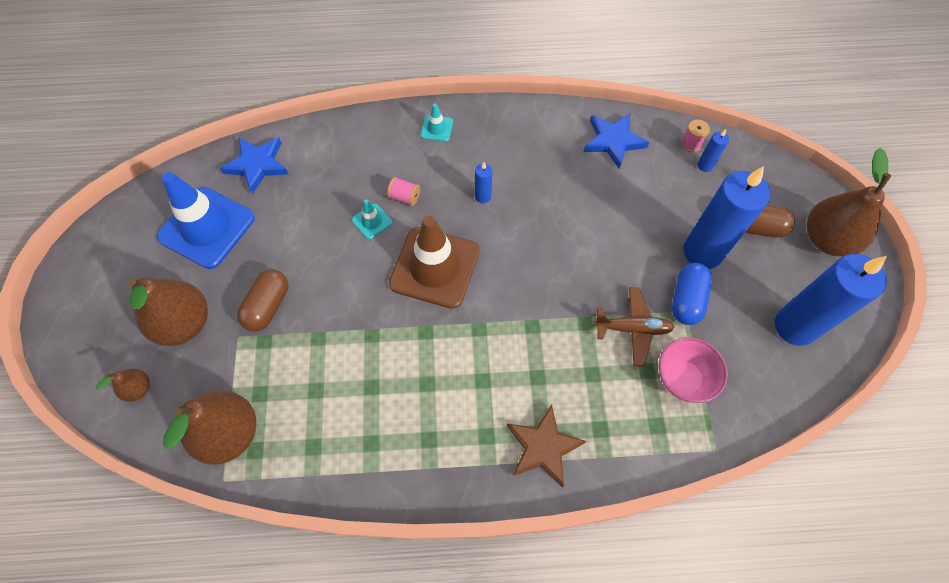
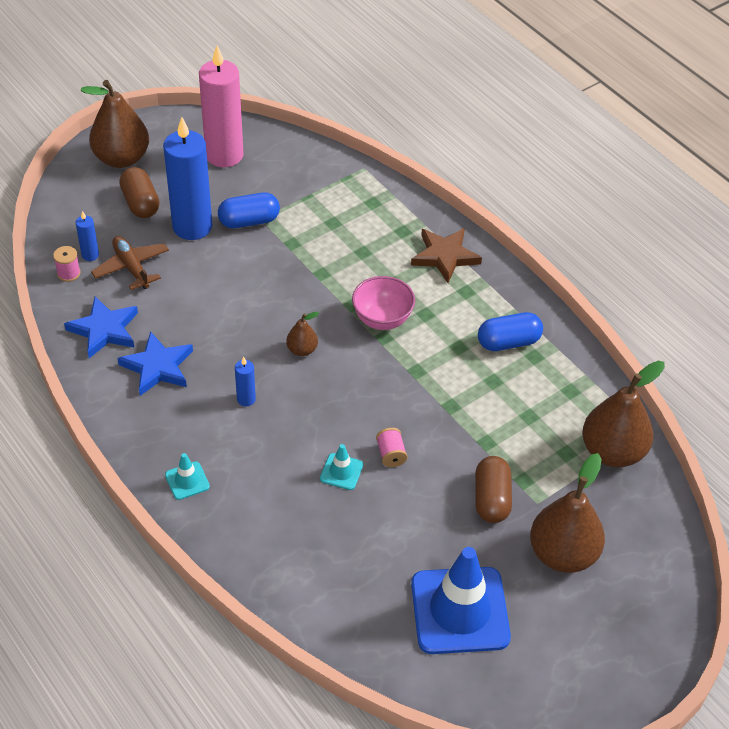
camera: 125 degrees left, 15 degrees down
brown pear [96,369,150,402] -> brown pear moved to [286,312,319,356]
blue star [220,137,288,194] -> blue star moved to [117,331,193,396]
brown capsule [237,269,288,331] -> brown capsule turned 75 degrees counterclockwise [475,456,512,523]
pink spool [387,177,420,206] -> pink spool moved to [376,428,408,467]
brown traffic cone [389,216,479,309] -> none
brown plane [593,287,675,367] -> brown plane moved to [91,236,169,290]
pink bowl [659,337,728,403] -> pink bowl moved to [352,276,415,330]
blue candle [775,254,887,346] -> pink candle [199,46,244,167]
none -> blue capsule [478,312,543,351]

